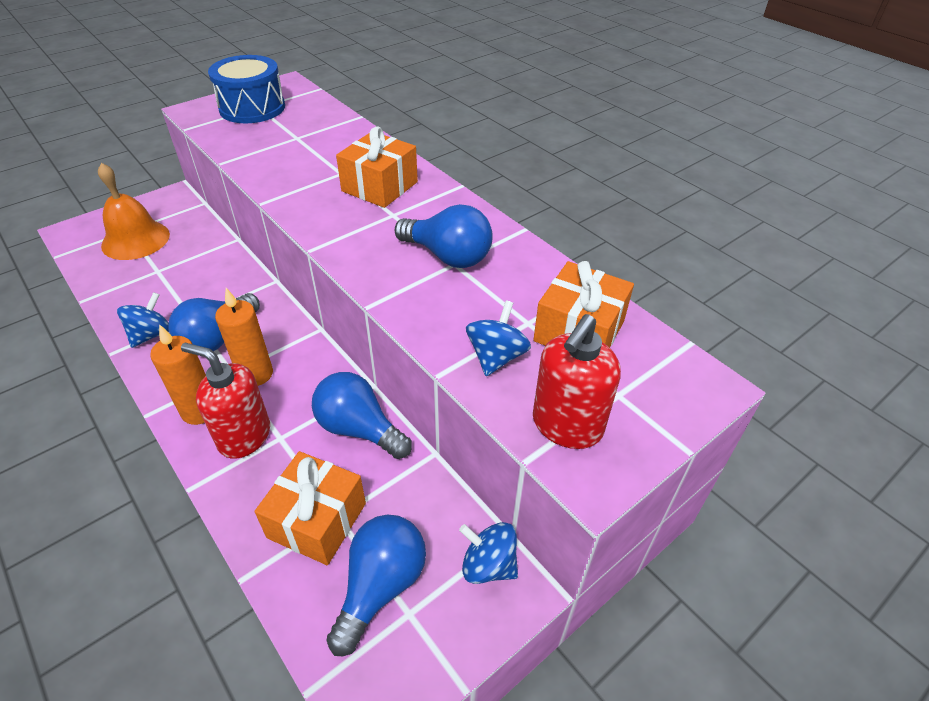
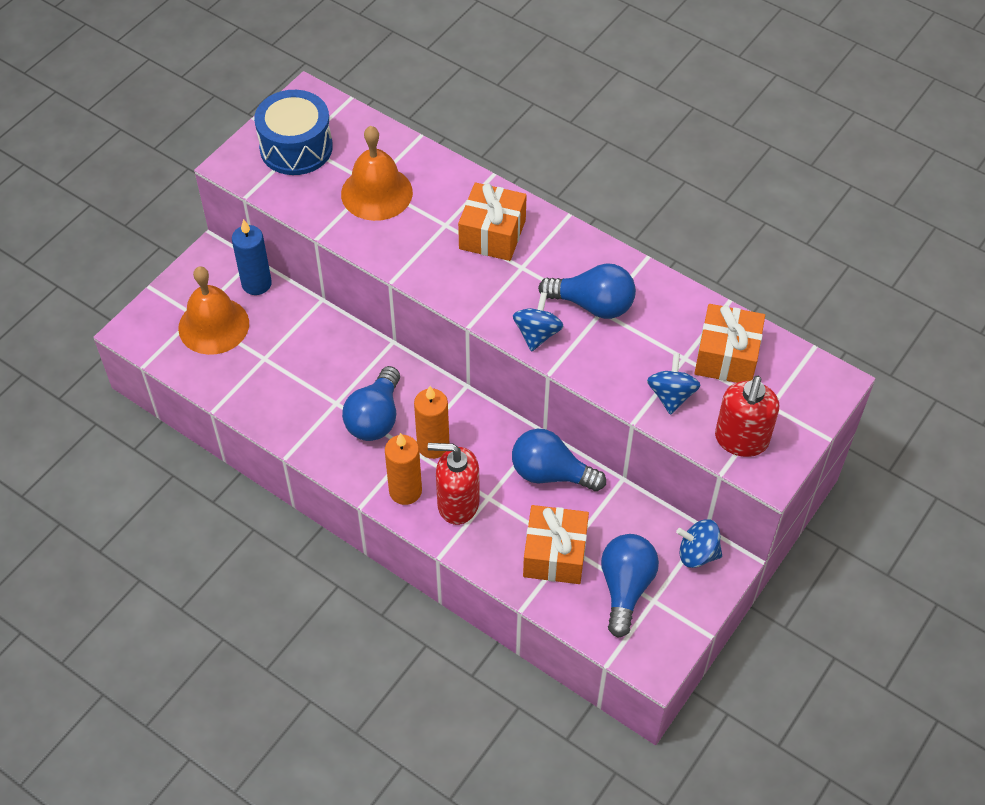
camera: 15 degrees left, 10 degrees up
blue spinning top [117,292,169,348] -> blue spinning top moved to [513,292,564,352]
none -> blue candle [232,219,272,295]
none -> orange bell [341,126,413,221]

